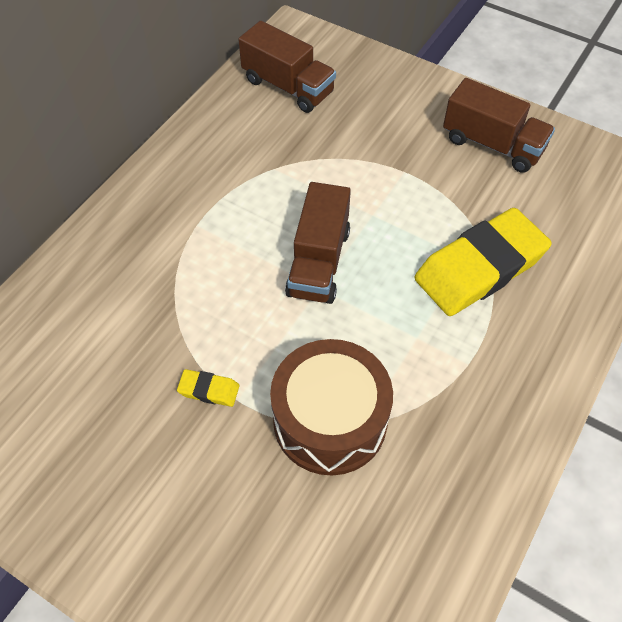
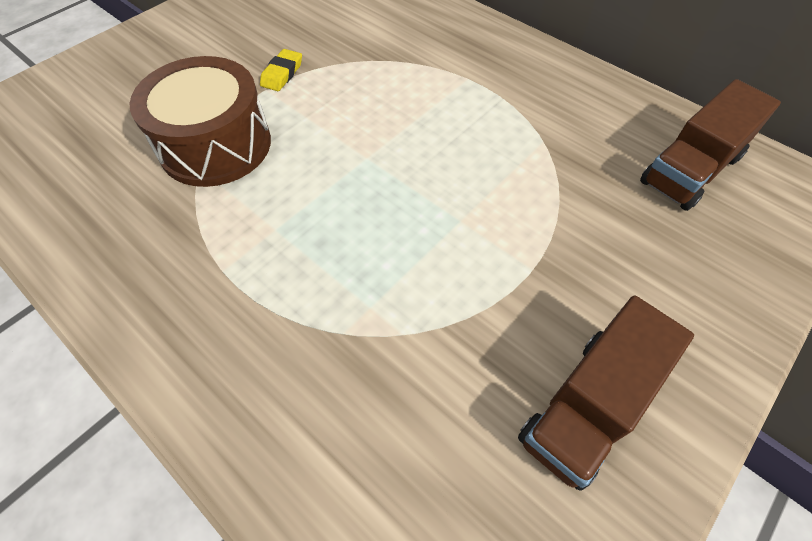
camera: 100 degrees right, 0 degrees up
brown truck [285,182,351,304] -> none
yellow eraser [414,208,552,316] -> none

